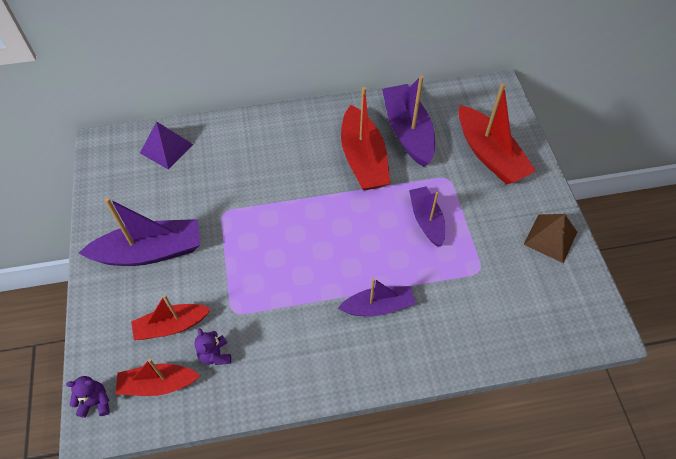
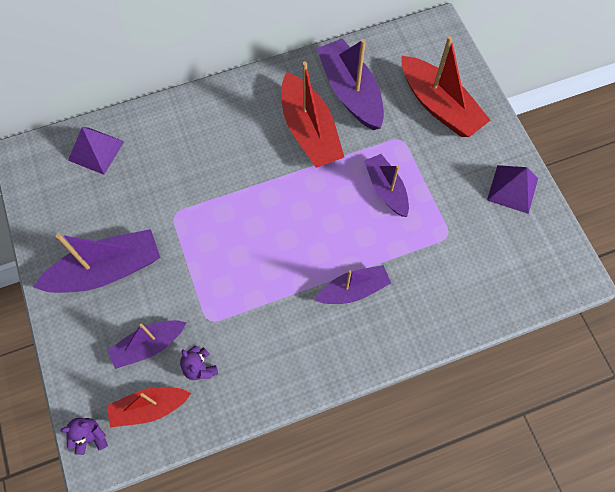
camera: 10 degrees left, 10 degrees up
red boat [131,295,211,340] -> purple boat [107,320,186,369]
brown pyramid [523,214,577,263] -> purple pyramid [487,165,538,214]

